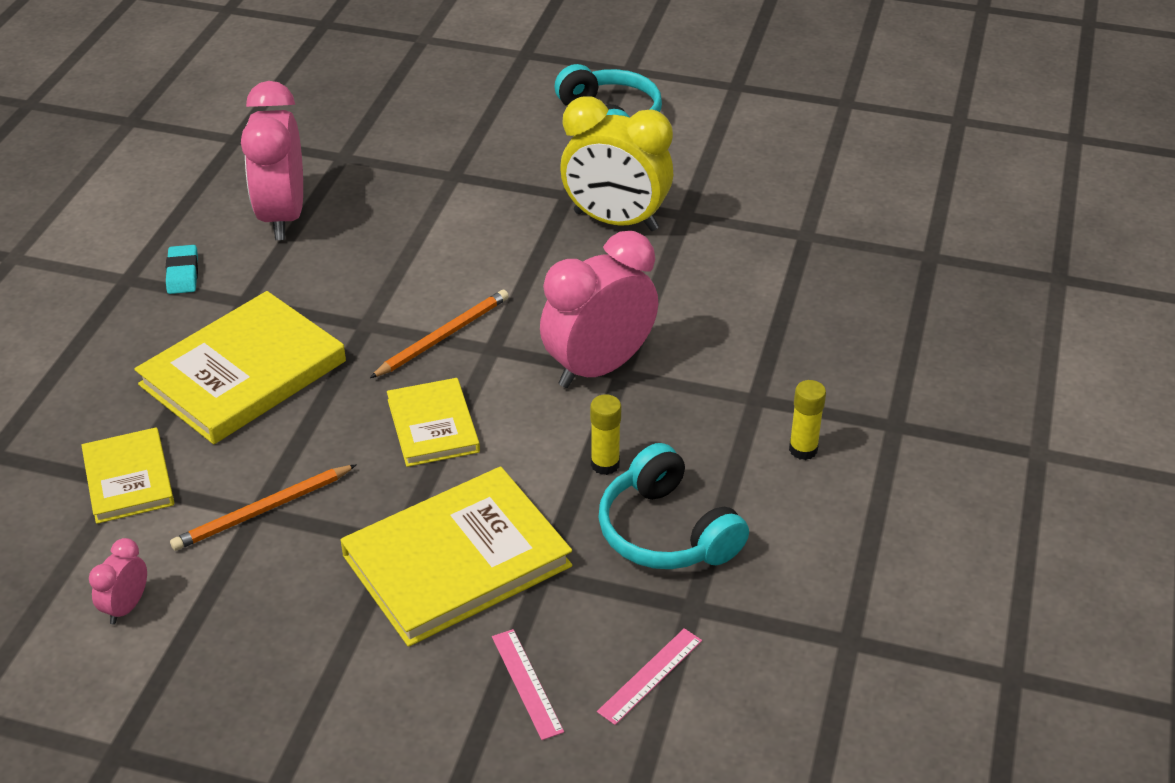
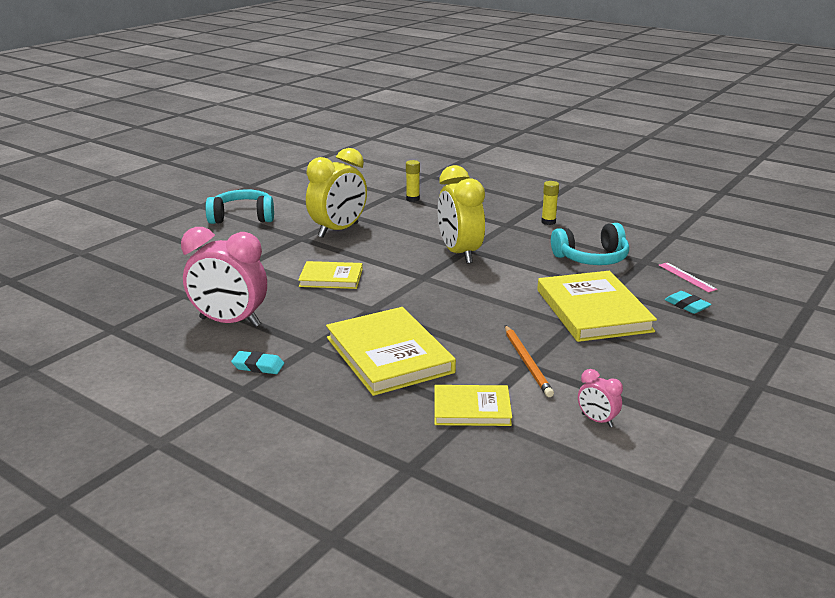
camera: 70 degrees left, 15 degrees down
orange pencil [370,289,509,378] -> none
yellow book [387,378,480,467] -> yellow book moved to [298,261,363,289]
pink ruler [492,629,564,740] -> turquoise eraser [665,291,711,314]
pink clock [540,231,658,388] -> yellow clock [438,165,485,264]
yellow glue stick [590,394,621,475] -> yellow glue stick moved to [406,160,420,202]

